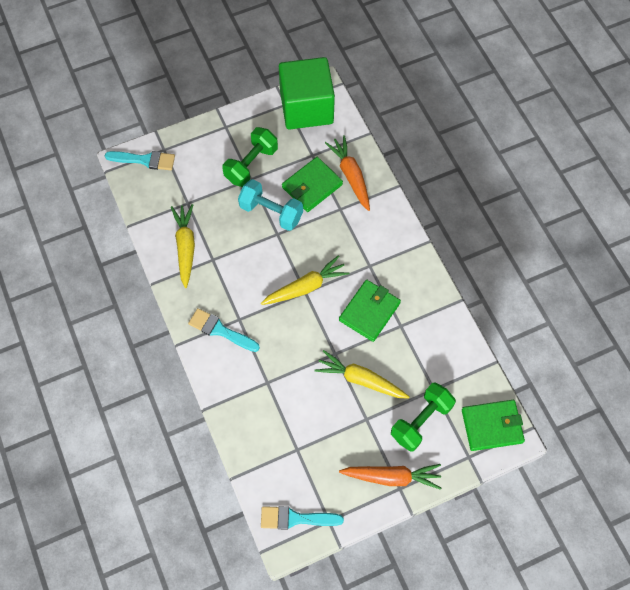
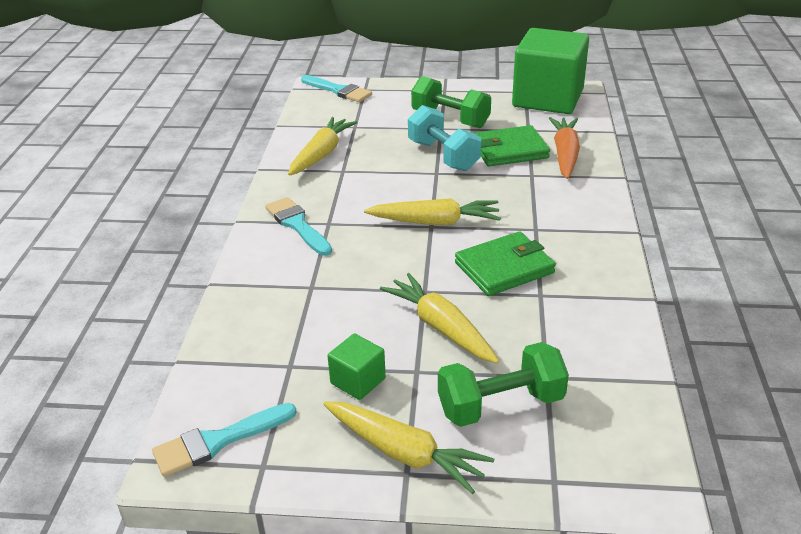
camera: 30 degrees right, 30 degrees down
green dumbbell [222,127,278,187] -> green dumbbell turned 60 degrees clockwise [411,76,491,128]
turquoise brush [261,506,344,530] -> turquoise brush turned 60 degrees counterclockwise [152,403,297,477]
orange carrot [339,464,441,490] -> yellow carrot [324,402,494,494]
green wallet [462,400,525,451] -> none
none -> green cube [328,333,386,400]

